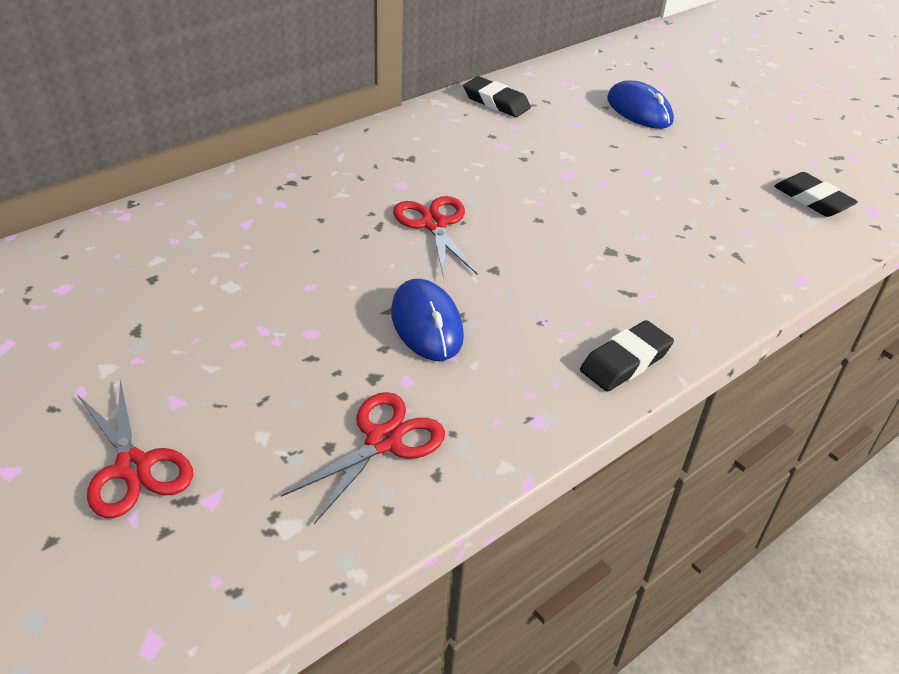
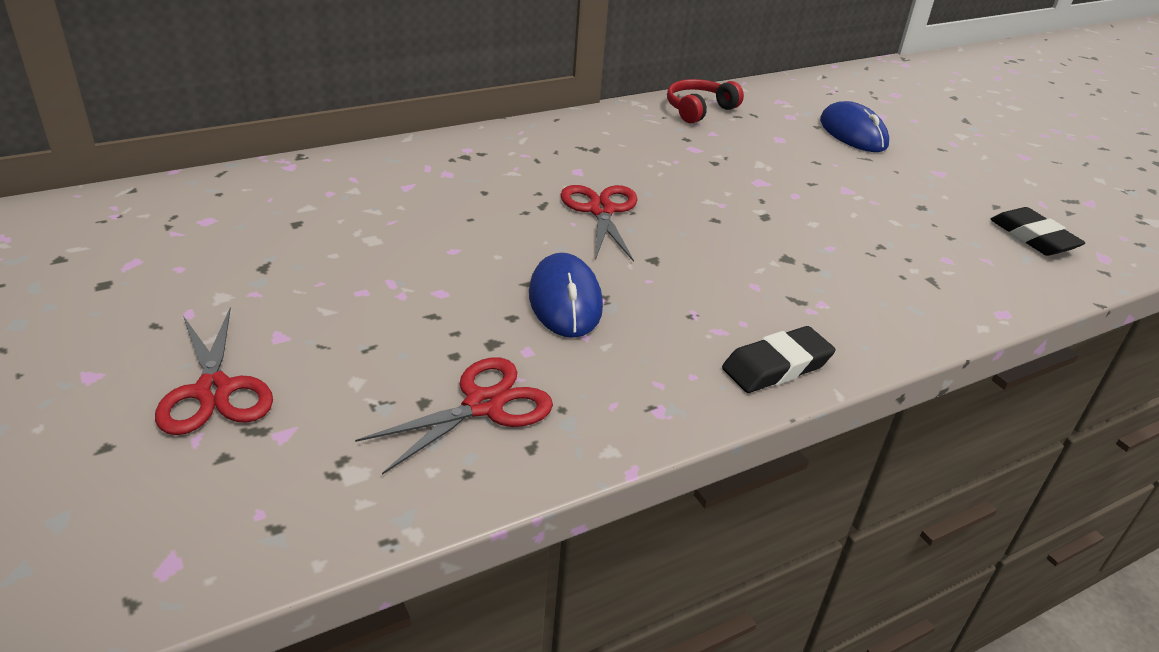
camera: 10 degrees right, 5 degrees down
black eraser [463,76,531,117] -> red headphones [667,79,744,123]

